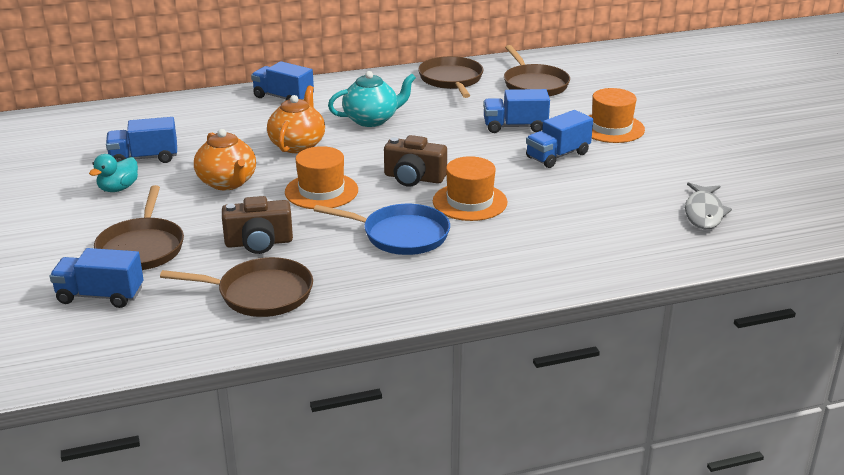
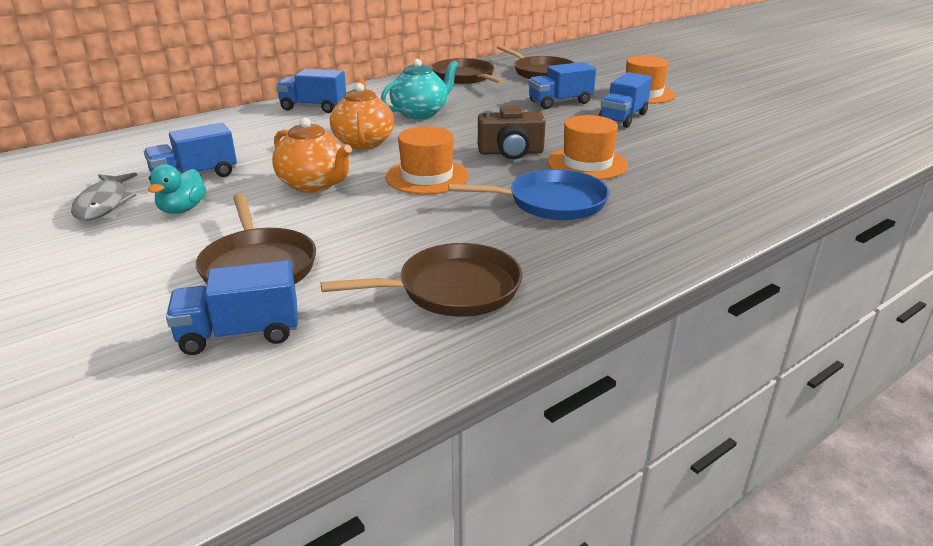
camera: 20 degrees left, 0 degrees up
brown camera [222,196,293,254] -> none
grey fish [685,182,732,229] -> grey fish moved to [71,172,137,221]

